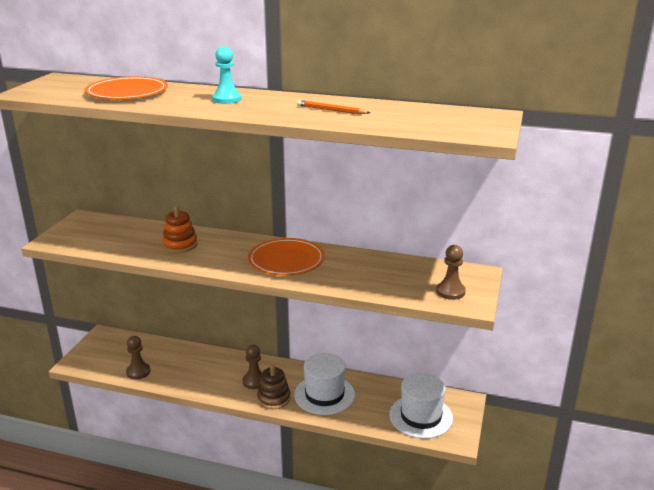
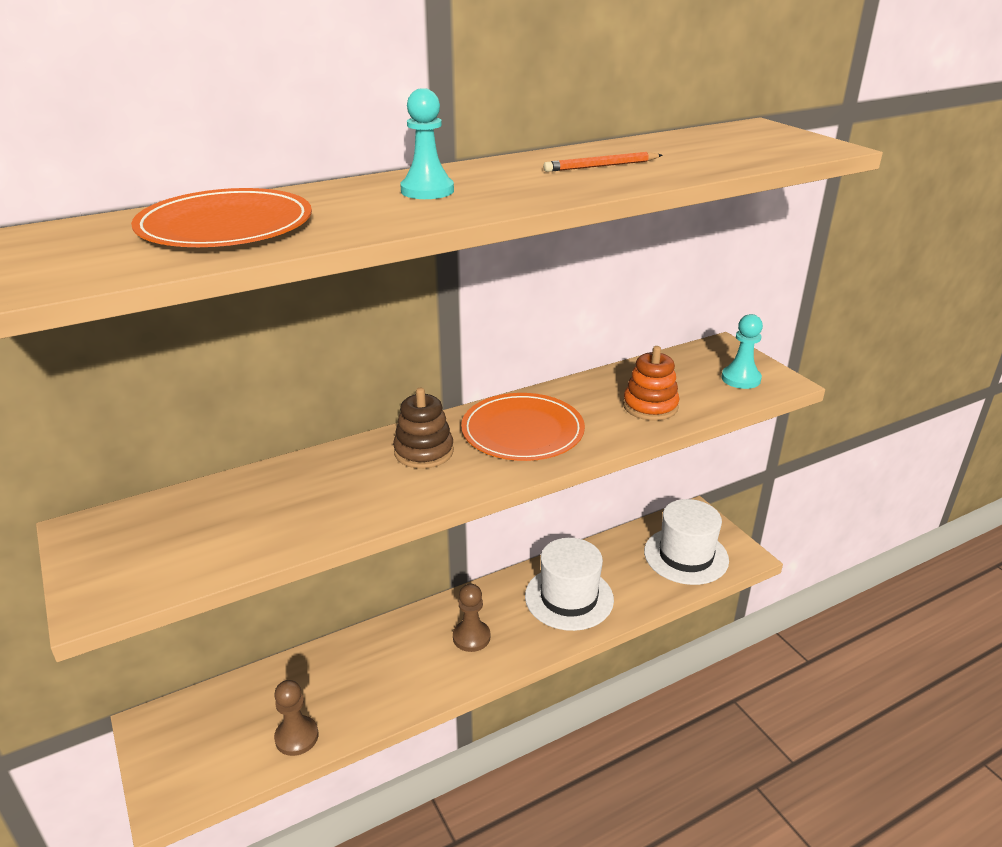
camera: 45 degrees left, 5 degrees up
orange stacking toy [162,206,198,253] -> orange stacking toy moved to [623,346,679,421]
brown stacking toy [257,365,291,409] -> brown stacking toy moved to [393,388,454,469]
brown pawn [436,245,466,300] -> turquoise pawn [721,314,763,389]

